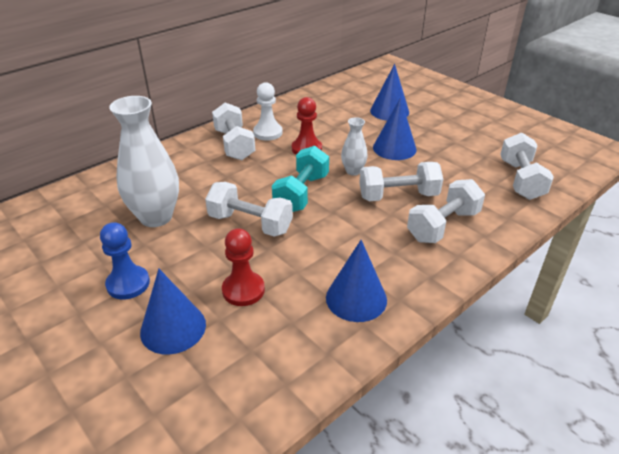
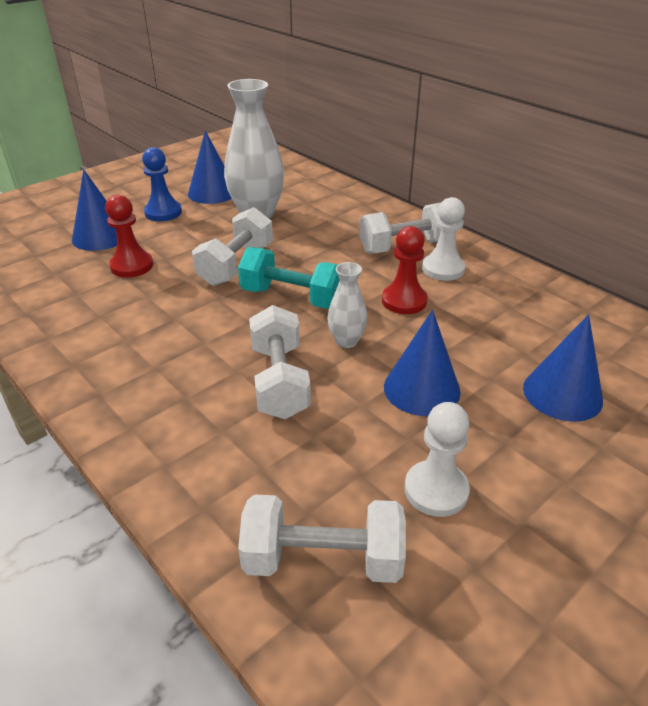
camera: 90 degrees right, 0 degrees up
blue cone [326,240,387,322] -> blue cone moved to [188,130,232,204]
white dumbbell [407,179,485,243] -> none
none -> white pawn [404,402,470,517]

